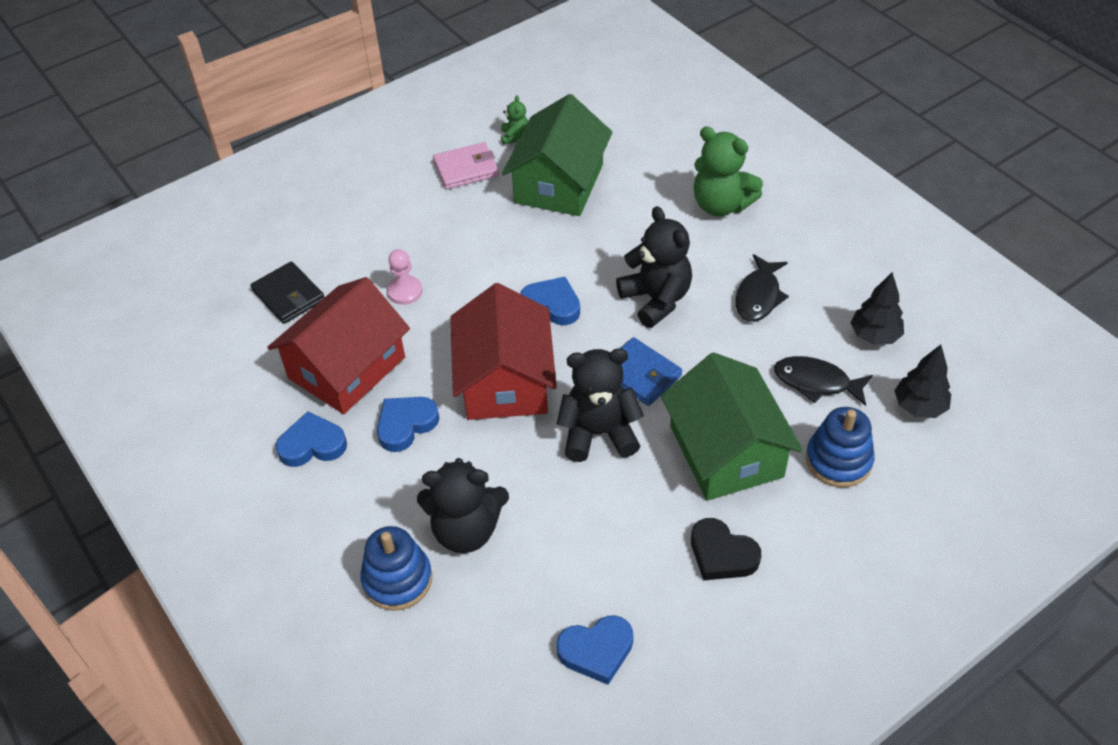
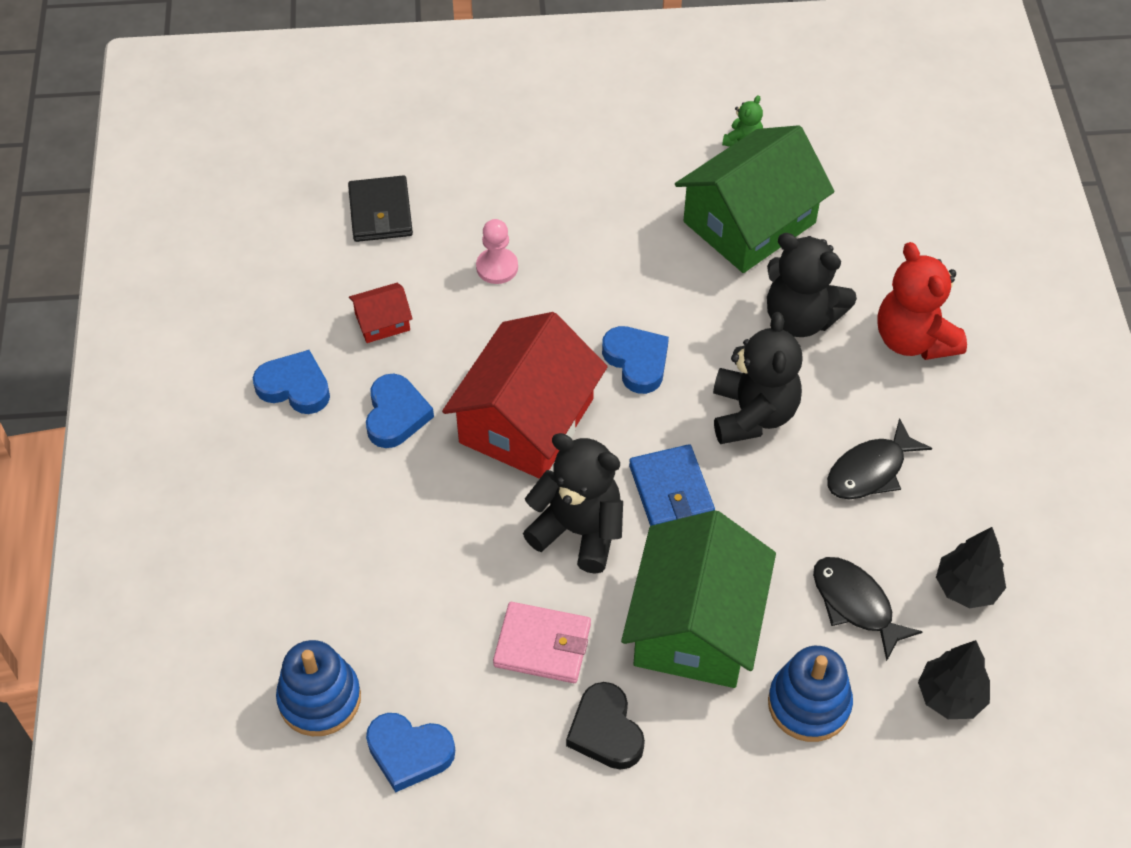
camera: 30 degrees right, 5 degrees up
red house [267,277,410,414] -> red house [349,283,413,343], size x0.43
blue stacking toy [361,526,432,611] -> blue stacking toy moved to [276,640,361,736]
blue heart [377,397,439,452] -> blue heart turned 105 degrees clockwise [366,374,434,448]
black teddy bear [417,458,509,553] -> black teddy bear moved to [767,233,857,337]
pink wallet [433,142,499,189] -> pink wallet moved to [493,602,591,683]
green teddy bear [694,126,763,216] -> red teddy bear [877,242,967,360]

